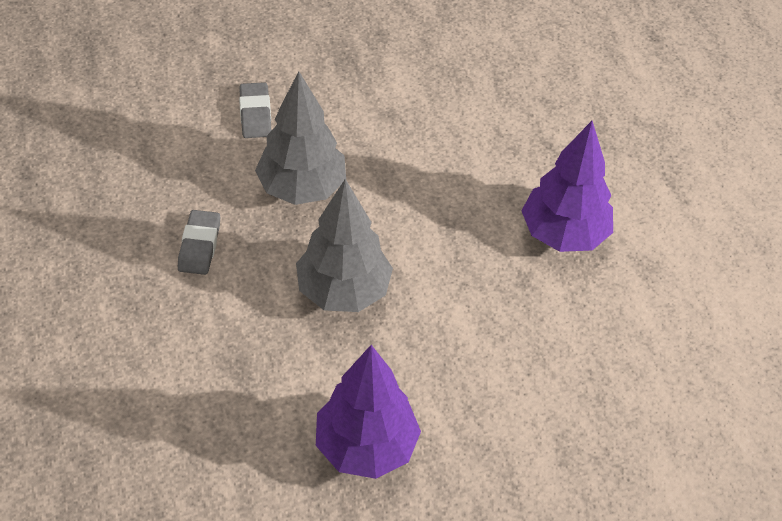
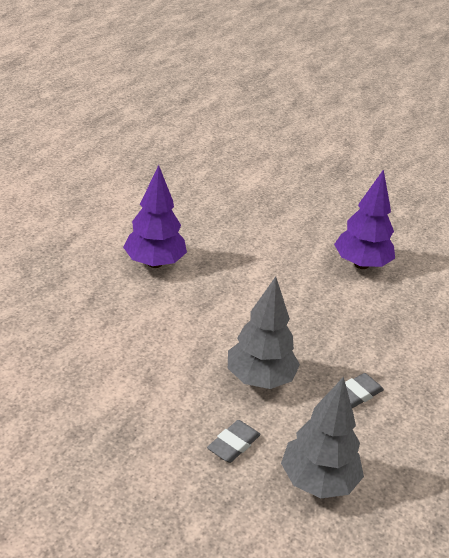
camera: 135 degrees left, 15 degrees down
grey tree [296,179,393,312] -> grey tree moved to [281,377,364,498]

